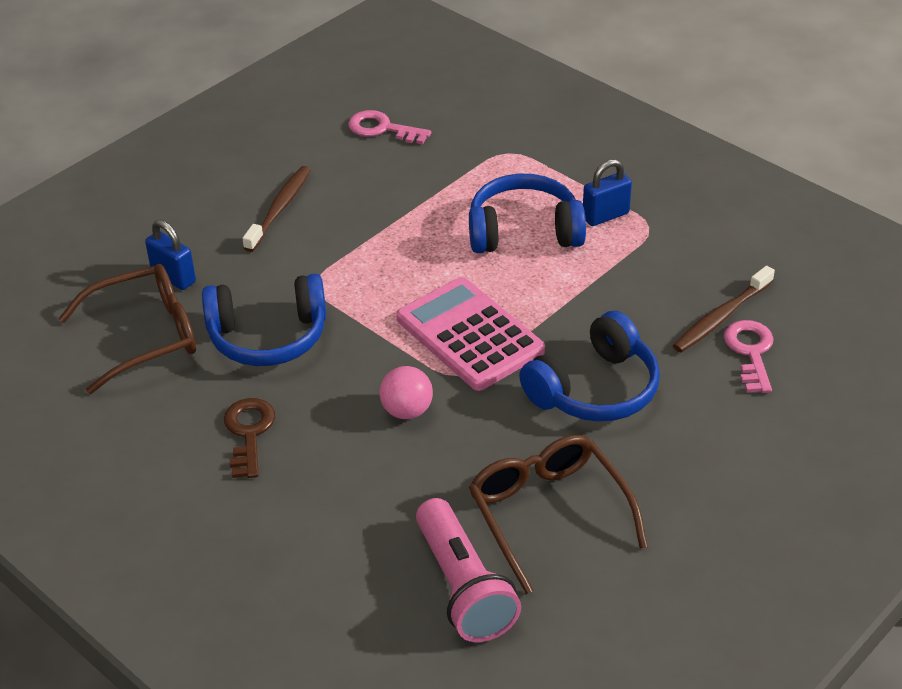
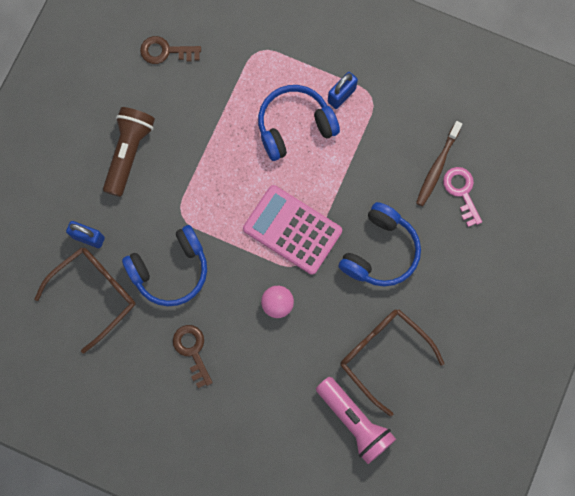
camera: 20 degrees left, 35 degrees up
brown toothbrush [242,166,311,252] -> brown flashlight [103,107,155,197]
pink key [348,110,431,144] -> brown key [140,36,201,64]

